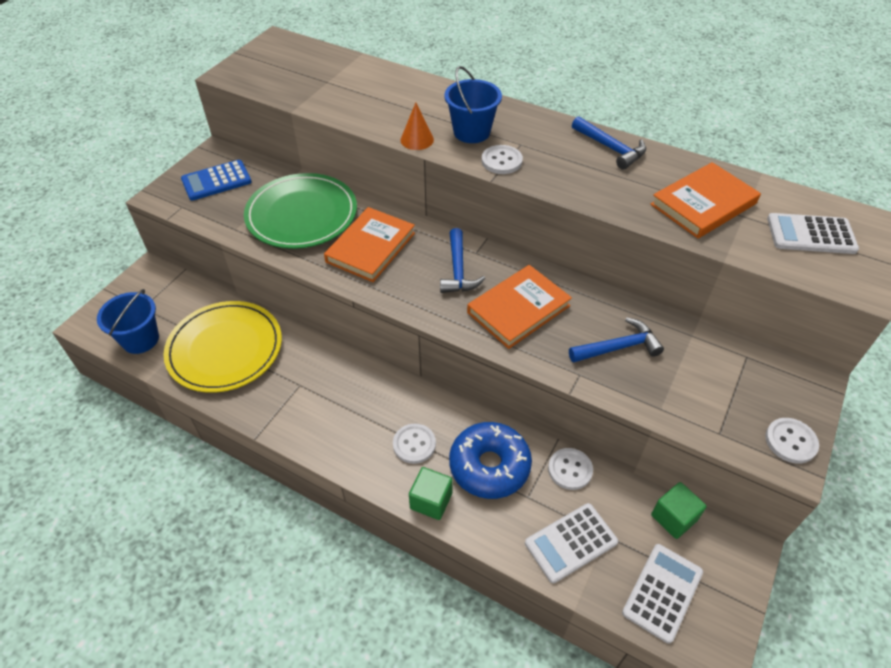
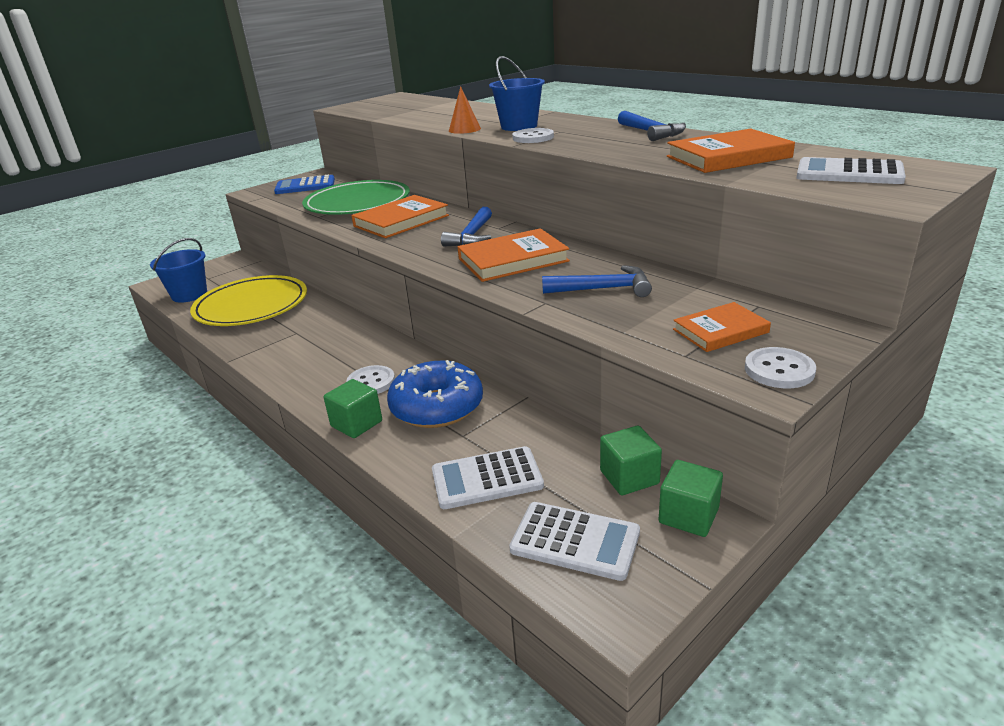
camera: 20 degrees right, 20 degrees down
white button [548,448,593,490] -> none
white calculator [622,544,703,644] -> white calculator turned 60 degrees clockwise [509,502,640,581]
none -> green cube [659,460,723,537]
none -> orange book [673,302,771,352]

